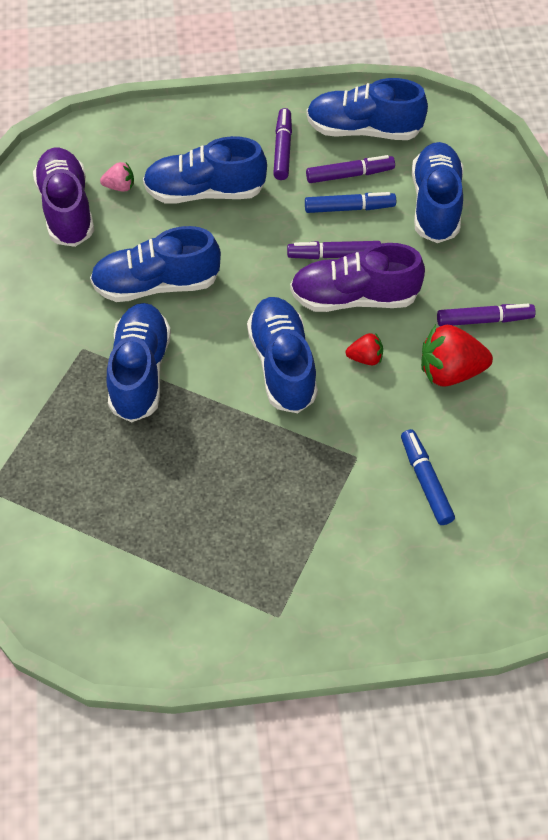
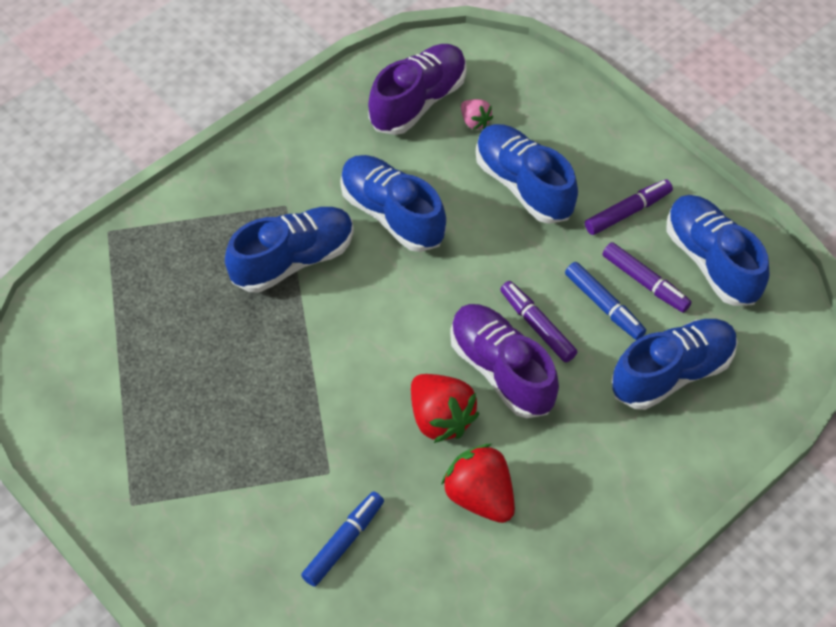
camera: 55 degrees right, 0 degrees up
blue shoe [247,297,318,413] -> none
red strawberry [346,333,383,365] -> red strawberry [411,374,480,443], size x1.89
purple marker [437,304,536,326] -> none

